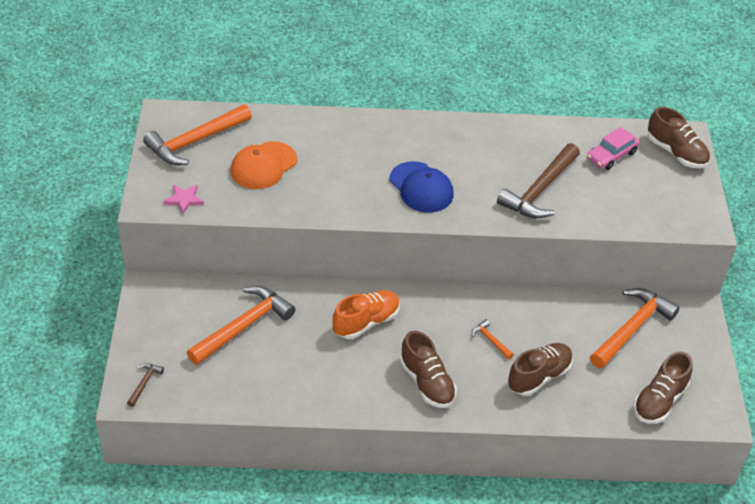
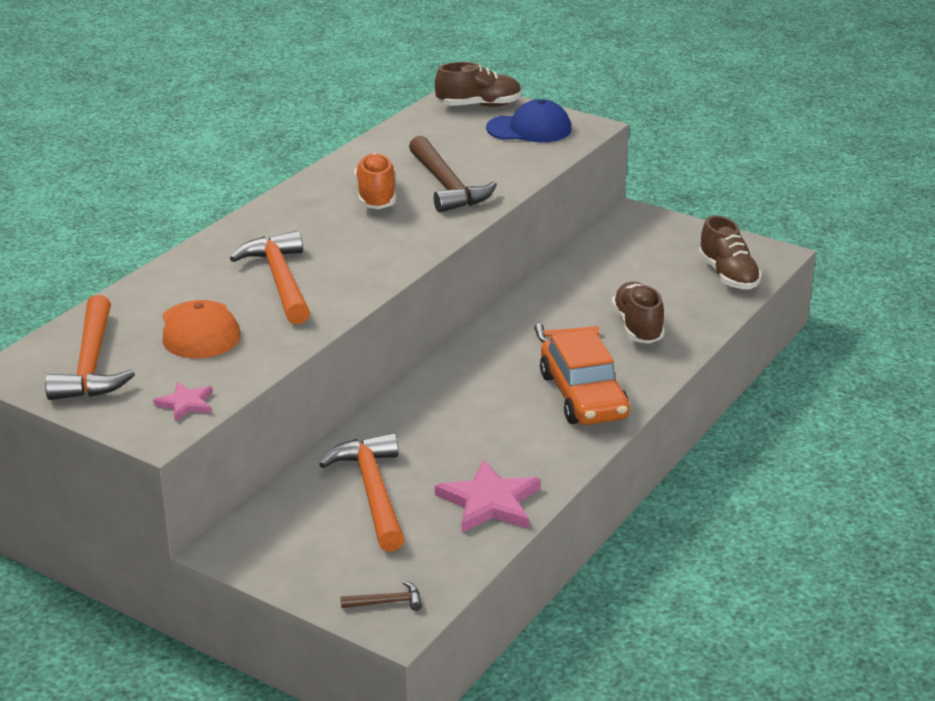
camera: 55 degrees left, 15 degrees down
brown hammer [127,363,164,407] -> brown hammer turned 120 degrees clockwise [341,581,422,611]
orange shoe [332,290,400,339] -> orange shoe moved to [354,153,396,209]
blue cap [390,161,454,213] -> blue cap moved to [486,99,572,142]
brown shoe [400,331,457,408] -> orange car [540,329,630,425]
pink car [587,127,640,170] -> none
orange hammer [590,288,680,369] -> orange hammer moved to [230,231,310,325]
none -> pink star [435,460,541,533]

